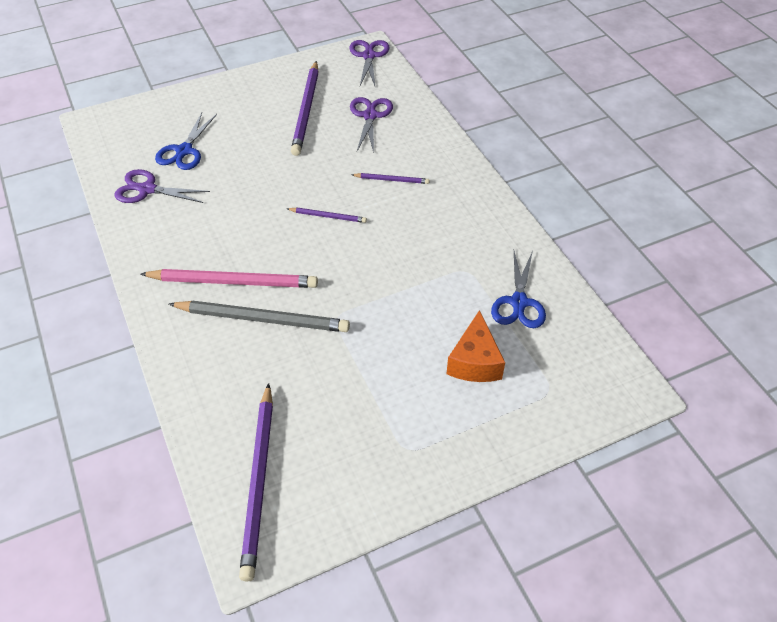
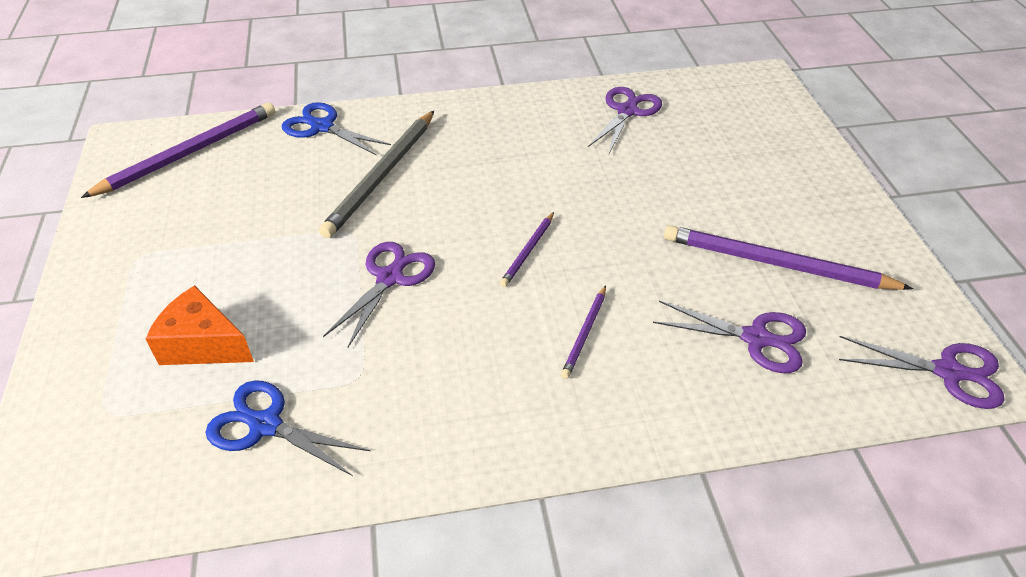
camera: 105 degrees right, 5 degrees down
pink pencil [140,269,318,288] -> none
blue scissors [155,113,217,170] -> blue scissors moved to [282,102,391,156]
purple pencil [239,383,273,582] -> purple pencil turned 120 degrees clockwise [81,102,275,198]
none -> purple scissors [323,242,435,347]

